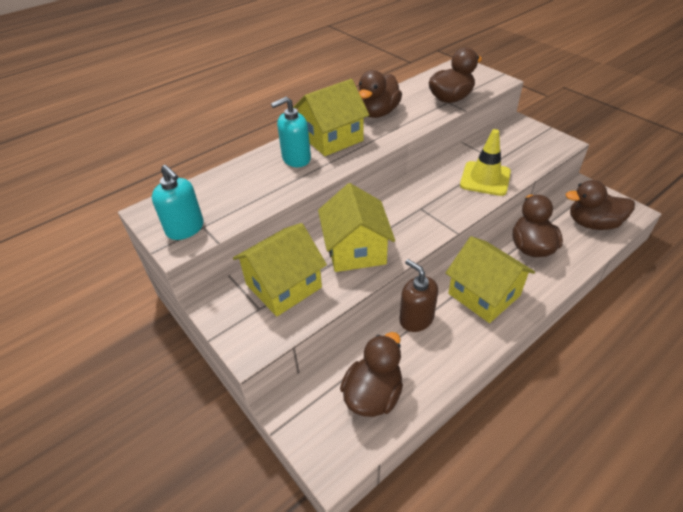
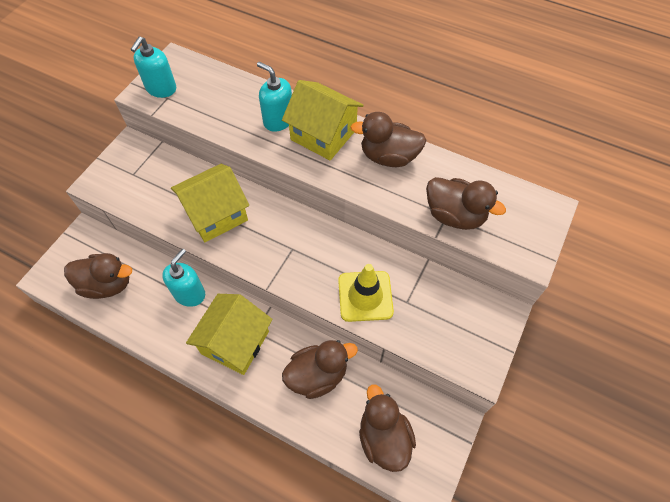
camera: 65 degrees right, 15 degrees up
yellow house [233,223,327,316] -> none
brown soap dispenser [399,259,438,332] -> turquoise soap dispenser [162,249,205,307]

